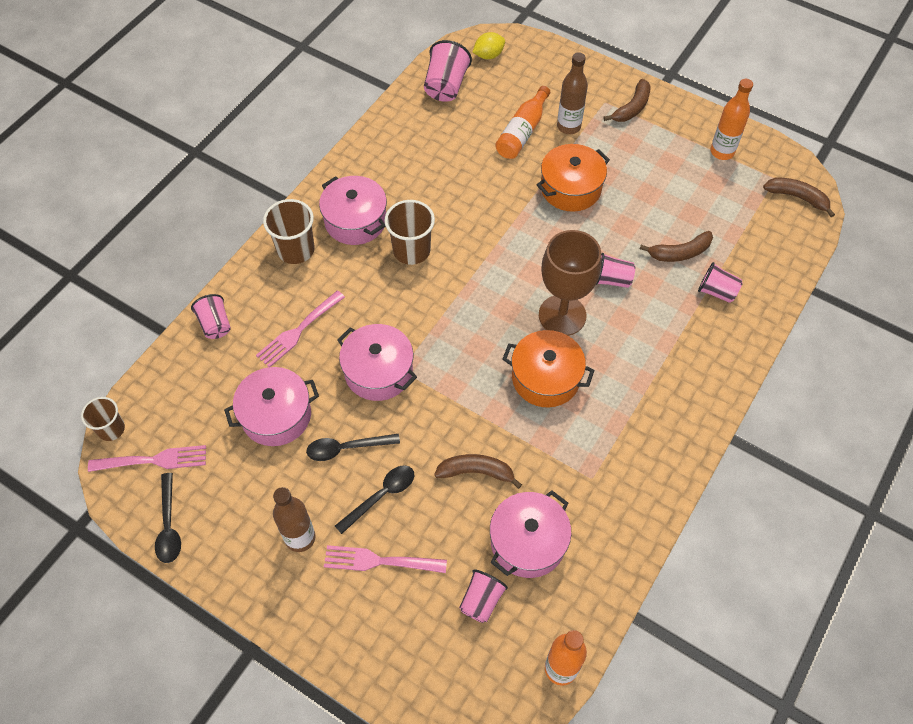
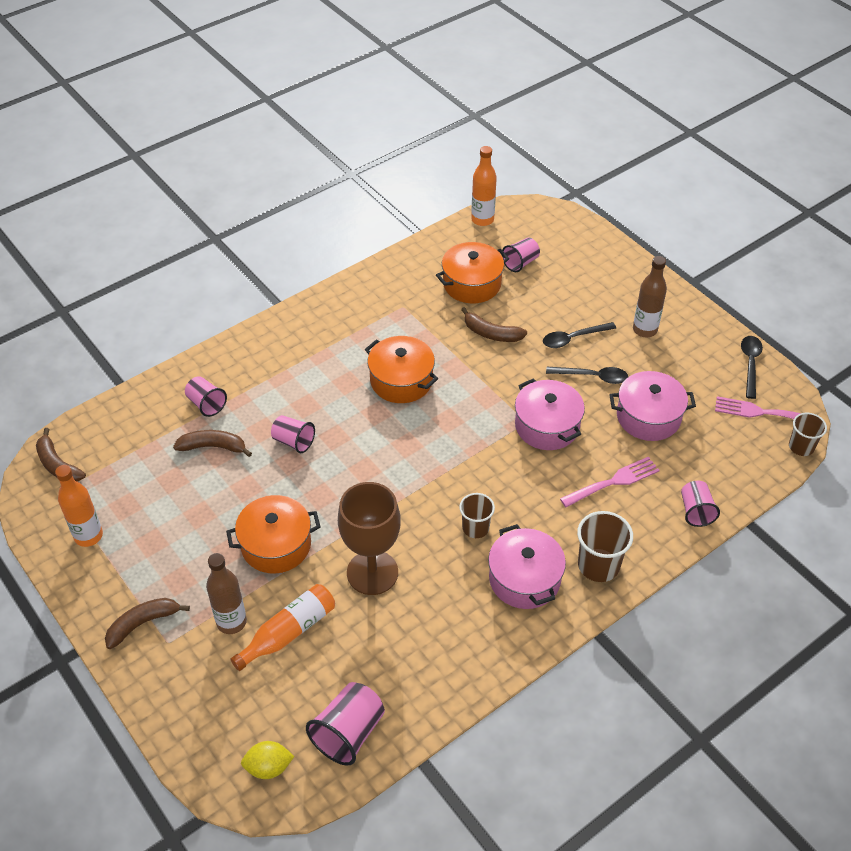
camera: 160 degrees left, 10 degrees down
pink fork [324,545,447,573] -> none
brown cup [384,200,435,265] -> brown cup [459,493,495,538], size x0.66
pink pot [490,491,571,578] -> orange pot [436,242,509,303]
brown goblet [539,230,602,336] -> brown goblet moved to [338,482,401,595]

